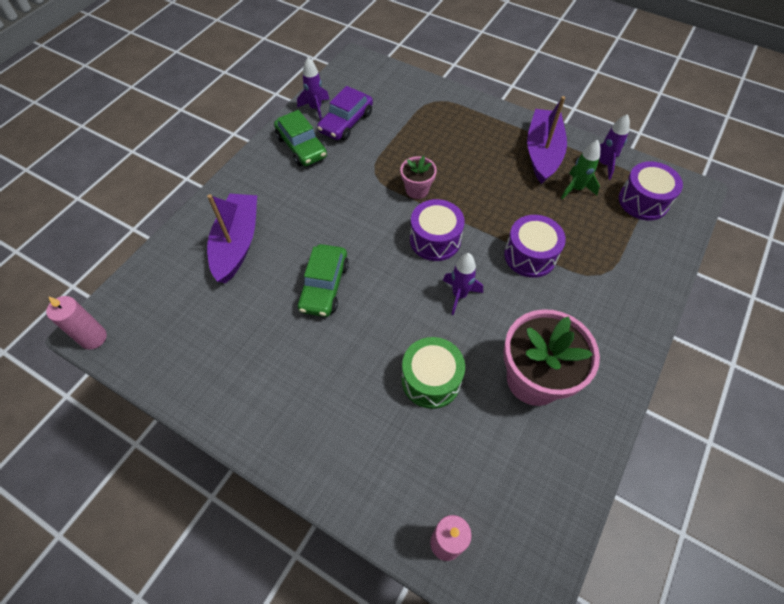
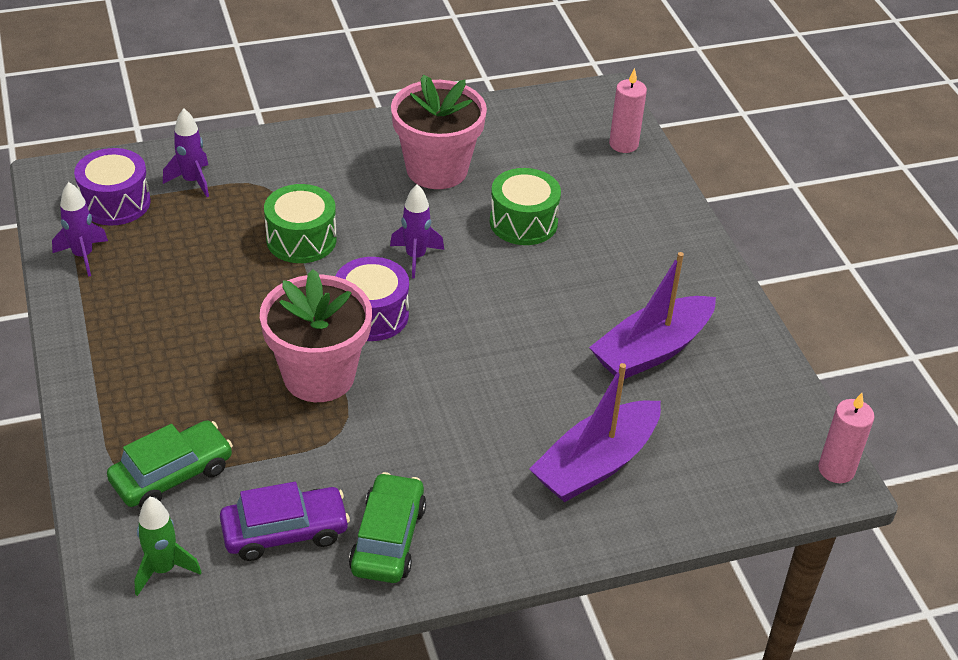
camera: 140 degrees left, 15 degrees down
purple rocket [297,57,329,120] -> purple rocket moved to [163,108,209,197]
green car [297,244,349,317] -> green car moved to [107,420,233,508]
pink flower pot [400,156,437,199] -> pink flower pot [260,269,372,402], size x1.94
purple drum [504,215,566,278] -> green drum [264,184,337,263]
purple boat [527,96,567,184] -> purple boat moved to [589,252,716,379]
green rocket [561,140,600,199] -> green rocket moved to [134,497,201,596]

